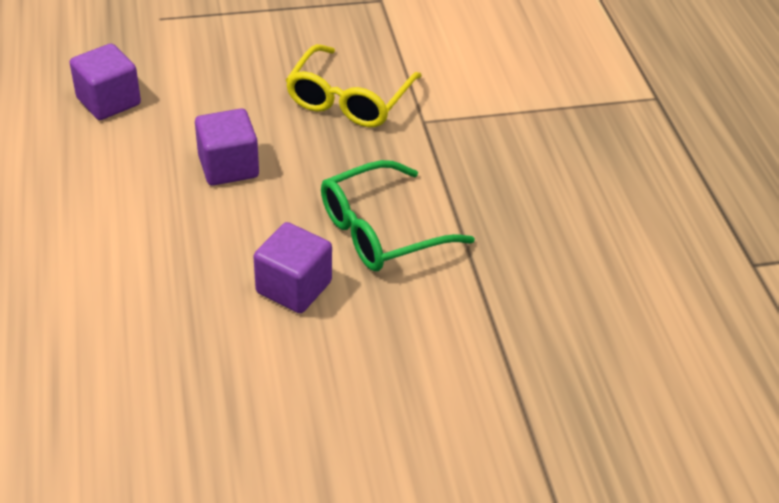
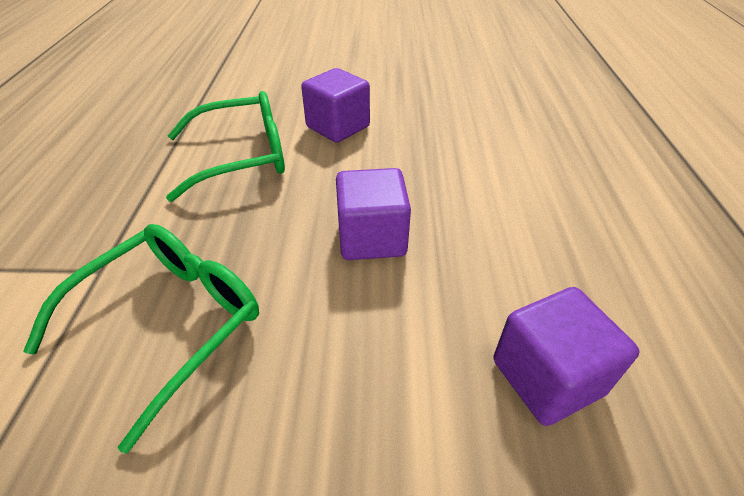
camera: 165 degrees left, 0 degrees up
yellow glasses [286,44,422,128] -> green glasses [23,224,259,453]

